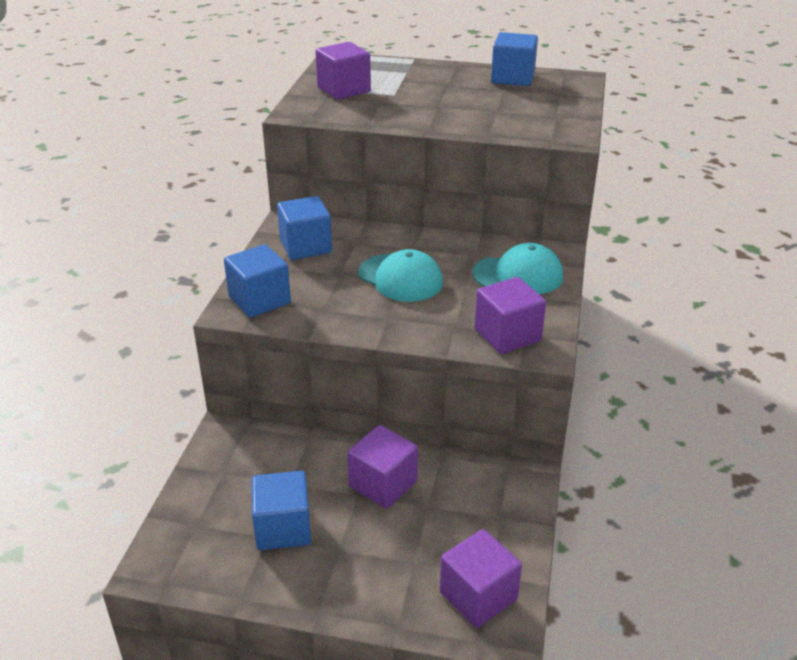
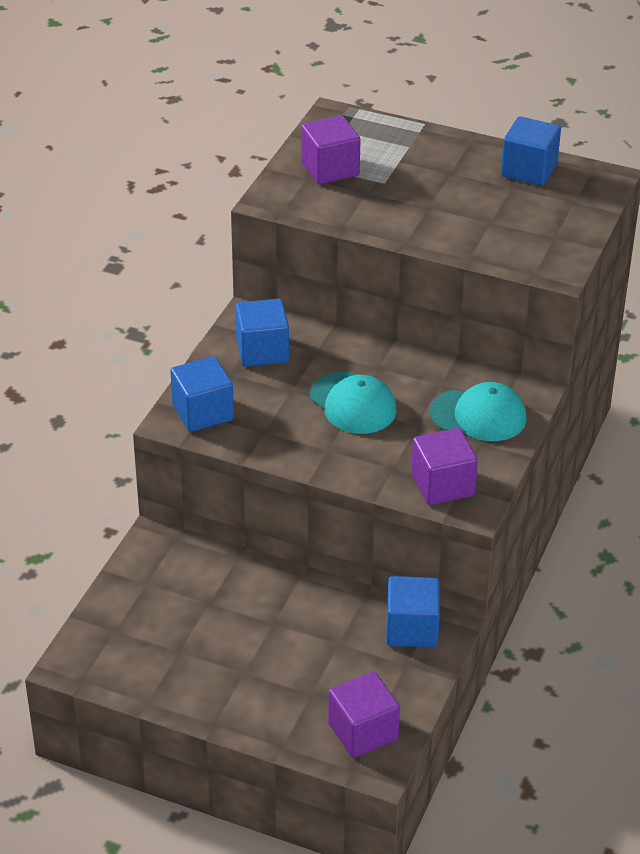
camera: 10 degrees right, 5 degrees up
blue cube [251,471,311,550] -> blue cube moved to [386,576,440,648]
purple cube [347,425,418,509] -> none

